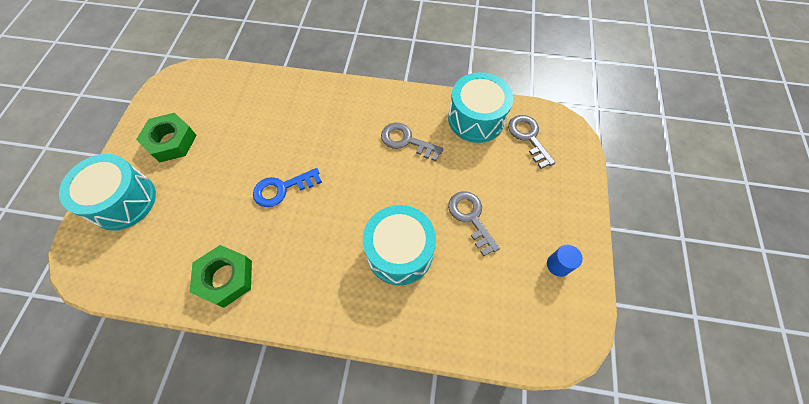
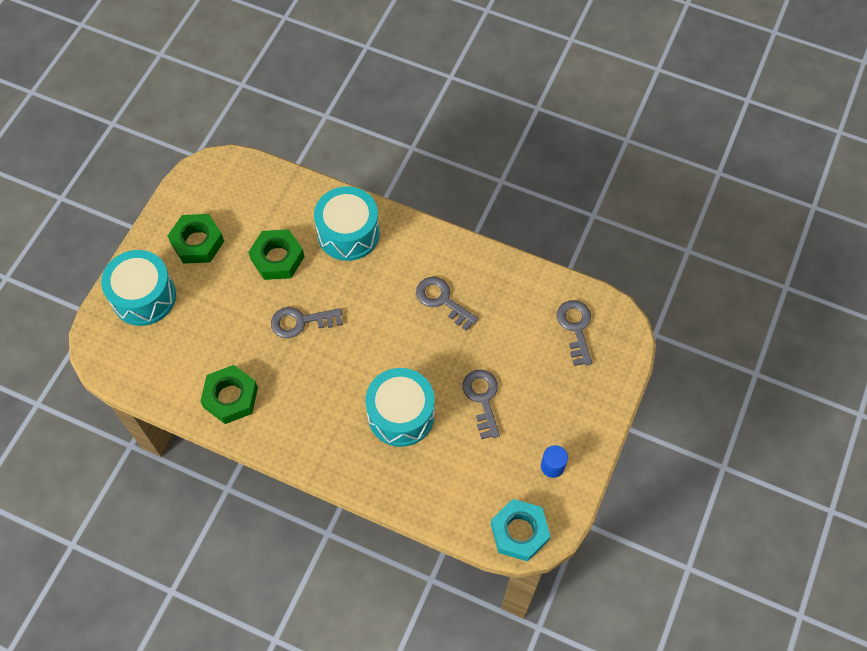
camera: 15 degrees right, 0 degrees up
blue key [253,168,322,207] -> grey key [271,307,342,338]
turquoise drum [448,72,513,143] -> turquoise drum moved to [314,186,380,261]
none -> green nut [248,229,304,280]
none -> turquoise nut [491,499,551,561]

